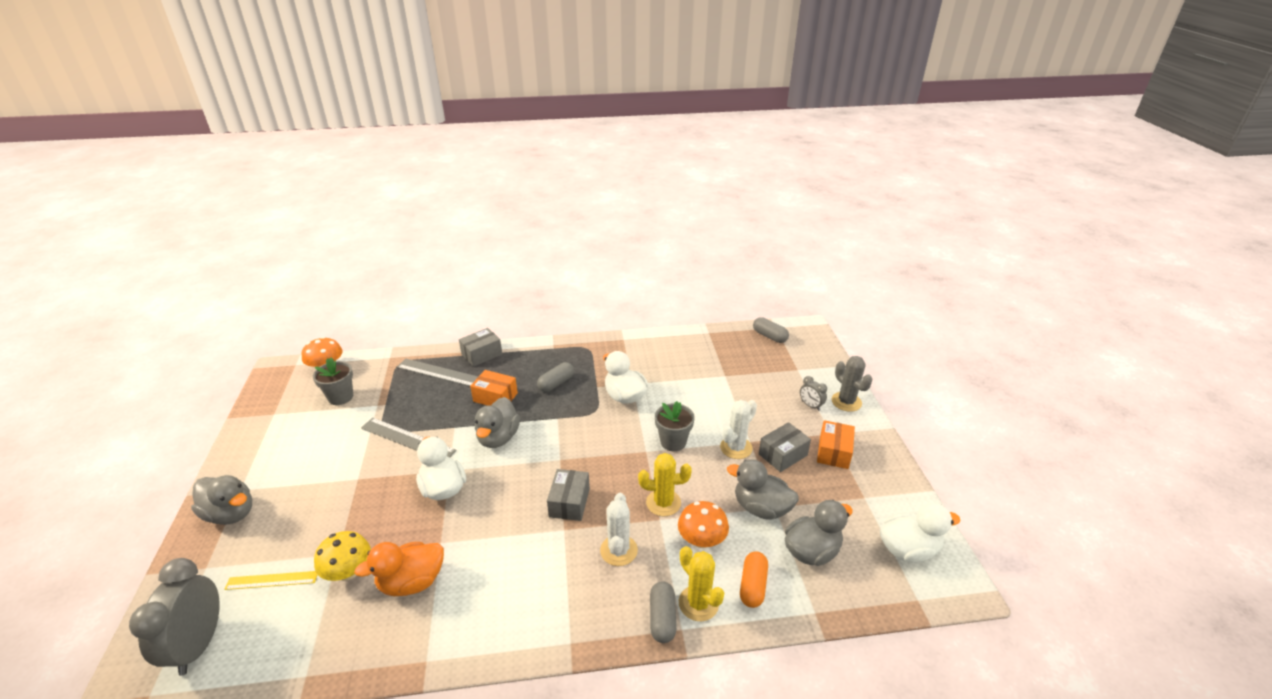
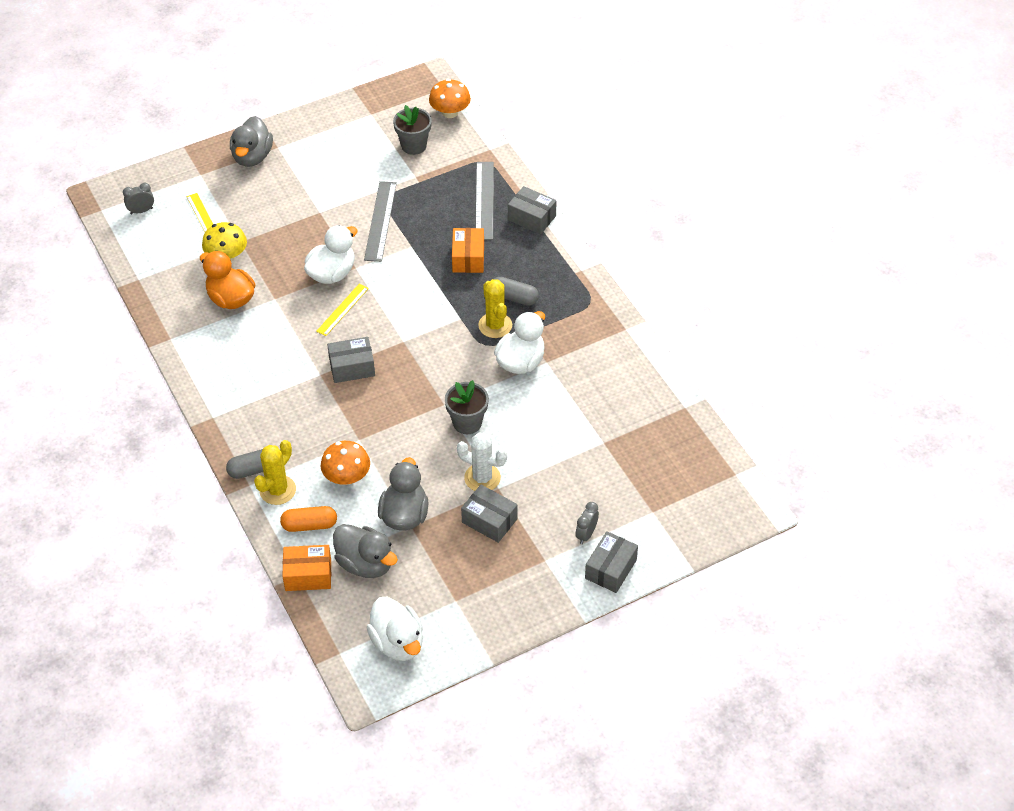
camera: 70 degrees right, 15 degrees up
grey clock [129,558,220,676] -> grey clock [123,183,154,214], size x0.47
grey duck [475,397,520,448] -> none
white cactus [600,493,638,566] -> none
yellow cactus [638,453,692,516] -> yellow cactus moved to [478,279,512,338]
grey capsule [753,317,789,343] -> none
orange box [817,420,855,469] -> orange box moved to [282,545,331,591]
grey cactus [832,356,873,412] -> grey box [585,531,638,593]
none -> yellow ruler [316,284,369,336]

